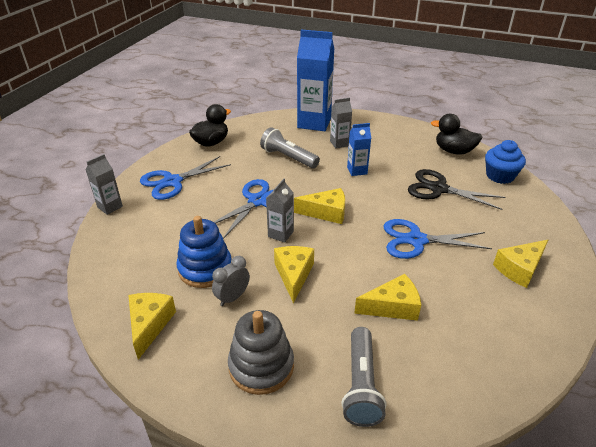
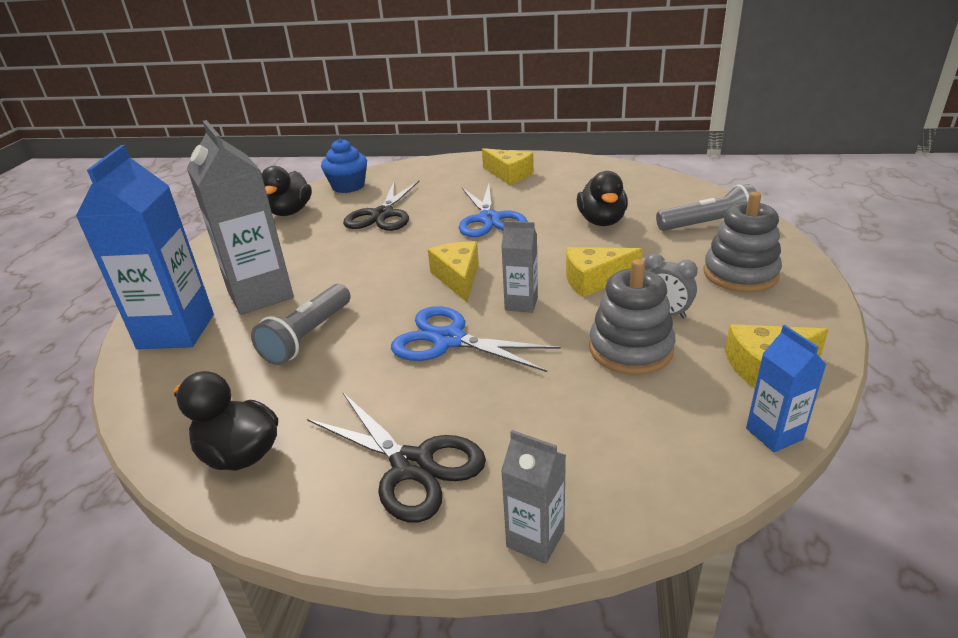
camera: 100 degrees left, 5 degrees down
blue scissors [140,156,231,200] -> black scissors [307,393,486,523]
blue stacking toy [176,216,232,288] -> grey stacking toy [589,259,676,375]
grey carton [330,98,352,148] -> grey carton [187,120,294,315], size x2.00
blue carton [347,123,371,176] -> blue carton moved to [746,325,827,452]
yellow cheese [354,274,421,321] -> black duck [577,171,628,226]

